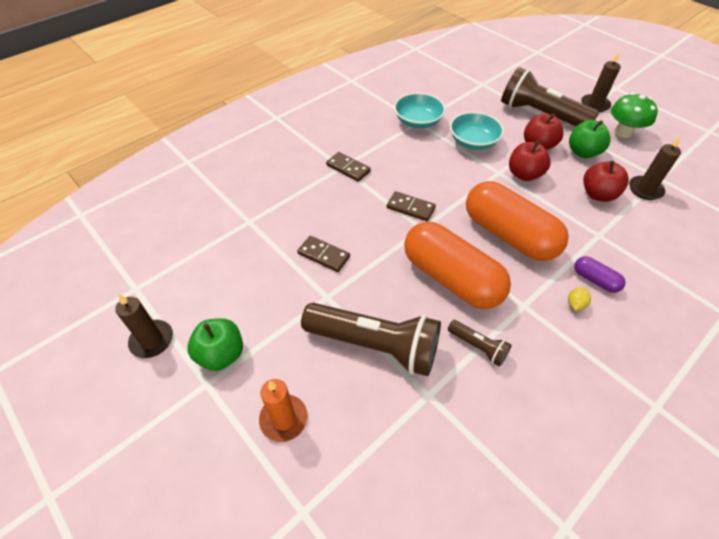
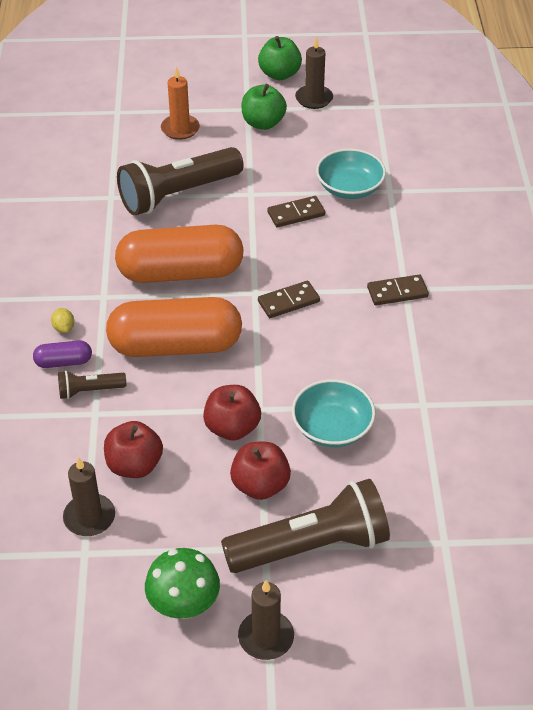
camera: 130 degrees right, 5 degrees down
turquoise bowl [394,93,446,128] -> turquoise bowl moved to [316,149,386,199]
brown flashlight [448,320,512,367] -> brown flashlight moved to [58,371,126,399]
green apple [569,120,611,158] -> green apple moved to [258,36,302,80]

